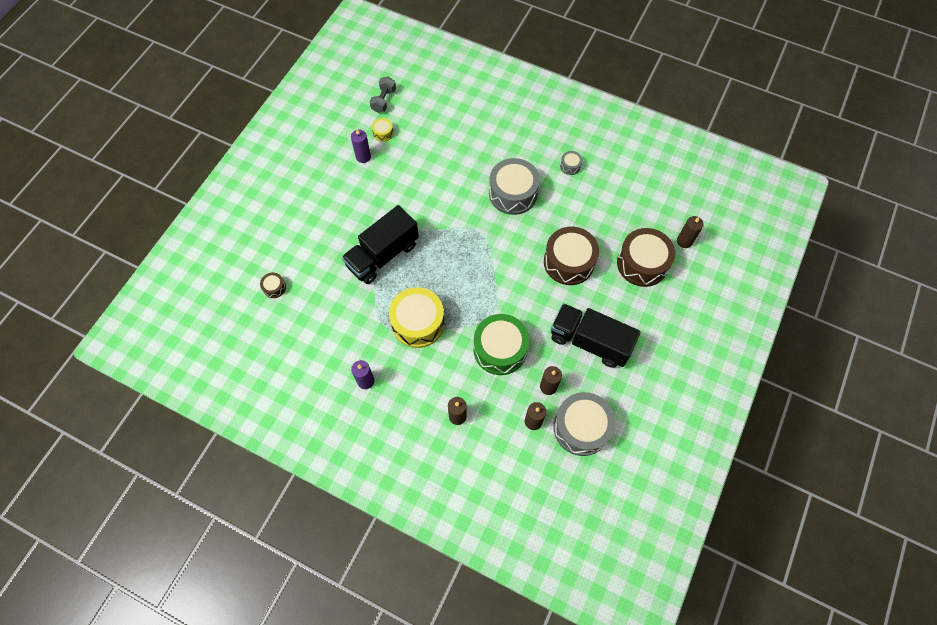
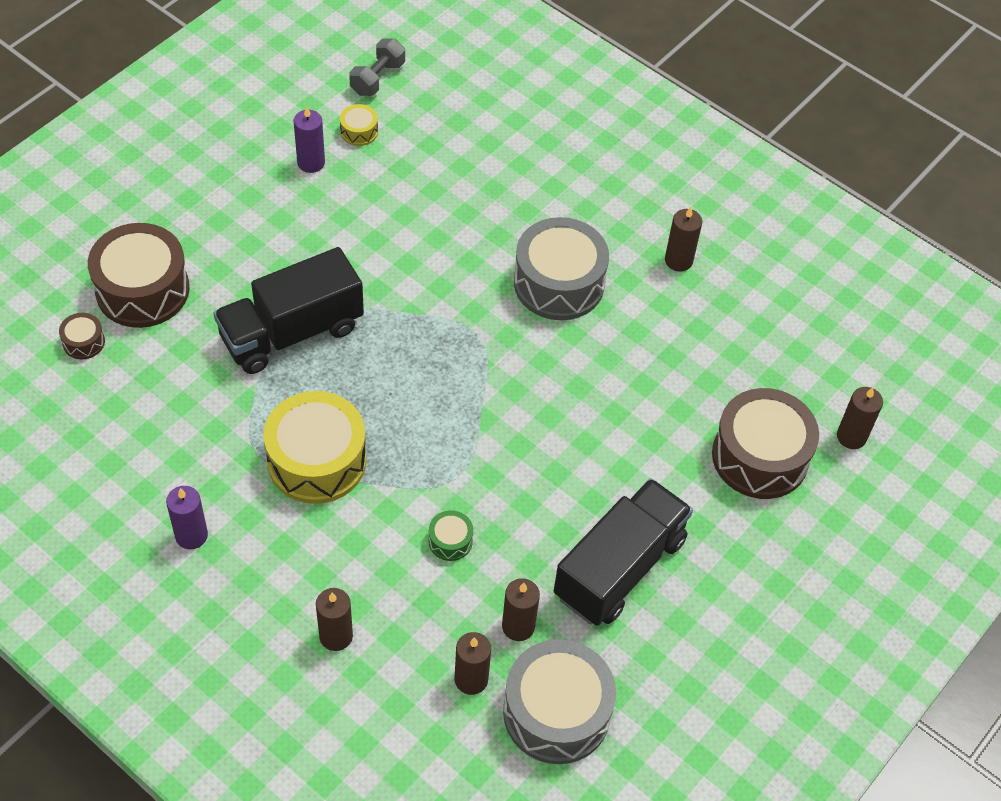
camera: 10 degrees right, 10 degrees down
green drum [474,314,529,375] -> green drum [428,510,473,561], size x0.44
brown drum [544,227,599,285] -> brown drum moved to [88,223,190,328]
black truck [551,303,641,368] -> black truck turned 90 degrees clockwise [554,478,693,626]
grey drum [560,151,583,175] -> brown candle [665,207,702,272]

